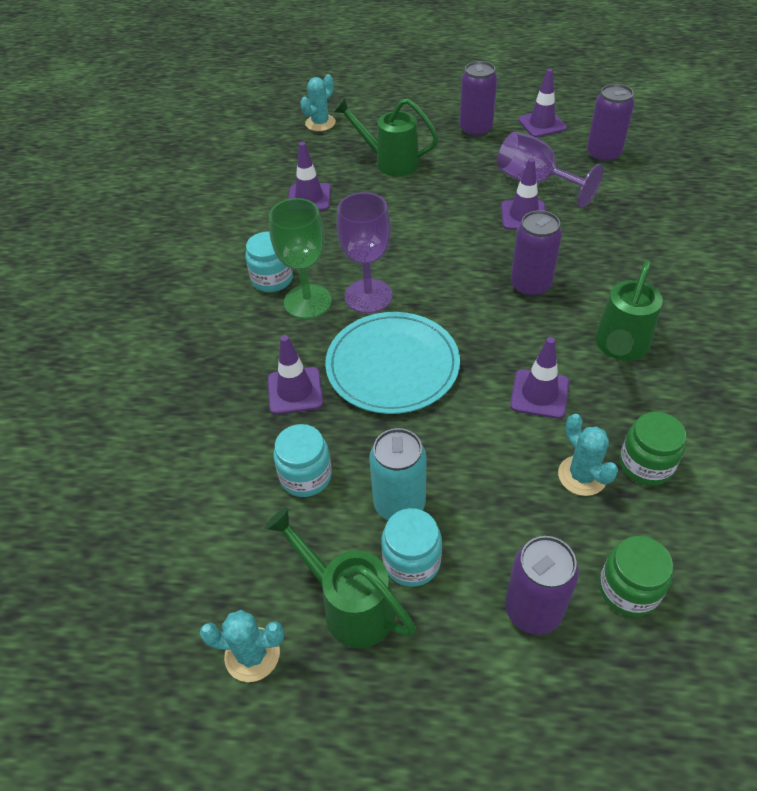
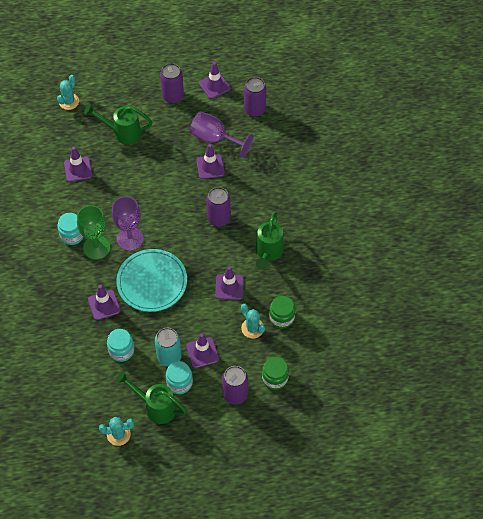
camera: 15 degrees left, 10 degrees up
none -> purple traffic cone [186,333,219,368]

